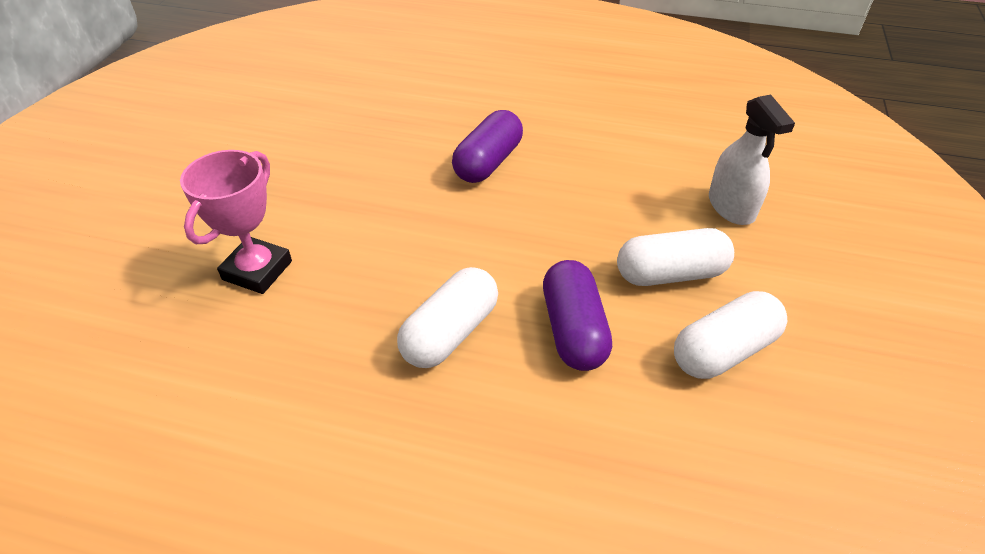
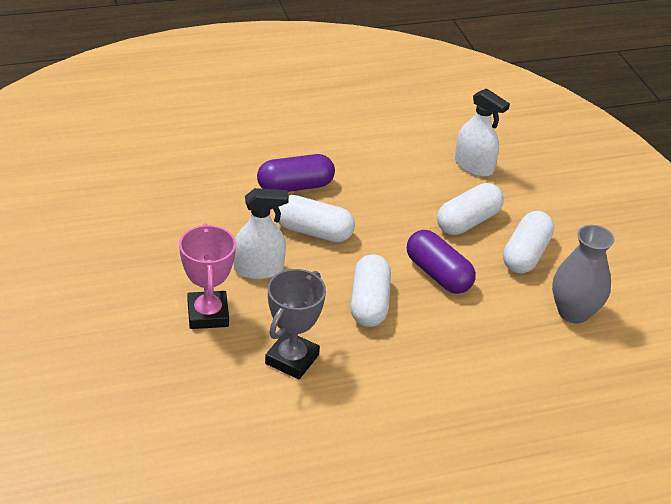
camera: 35 degrees left, 5 degrees down
purple capsule [452,110,523,183] -> purple capsule turned 75 degrees clockwise [257,154,335,192]
none -> white spray bottle [234,188,289,279]
none -> grey trophy [265,269,326,379]
none -> white capsule [278,195,355,242]
none -> grey vase [552,225,615,324]

